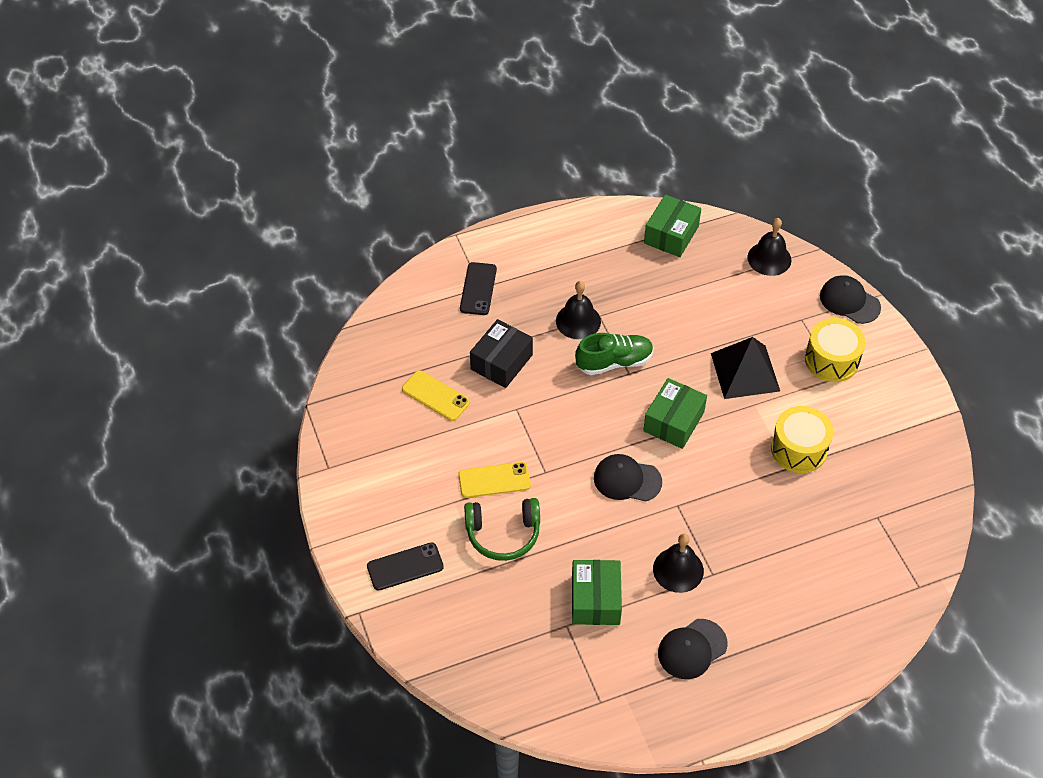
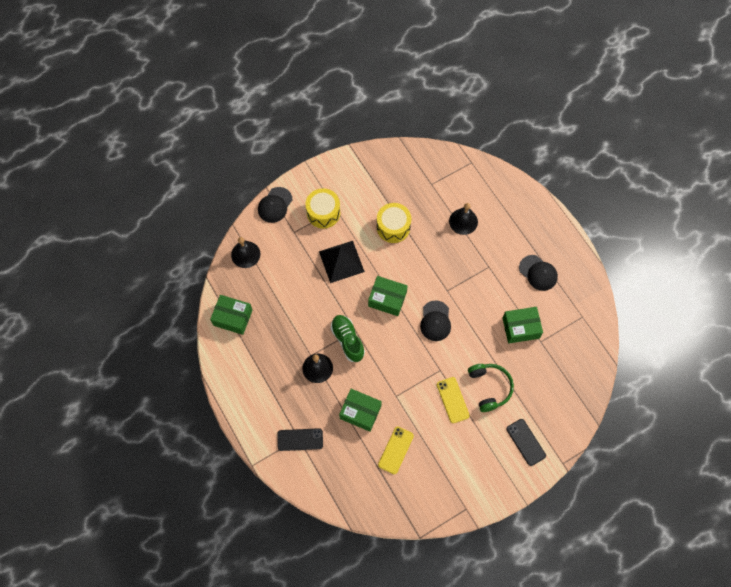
camera: 100 degrees left, 15 degrees up
black box [470,319,533,388] -> green box [339,389,382,432]
black bell [653,534,704,593] -> black bell moved to [449,203,478,235]

